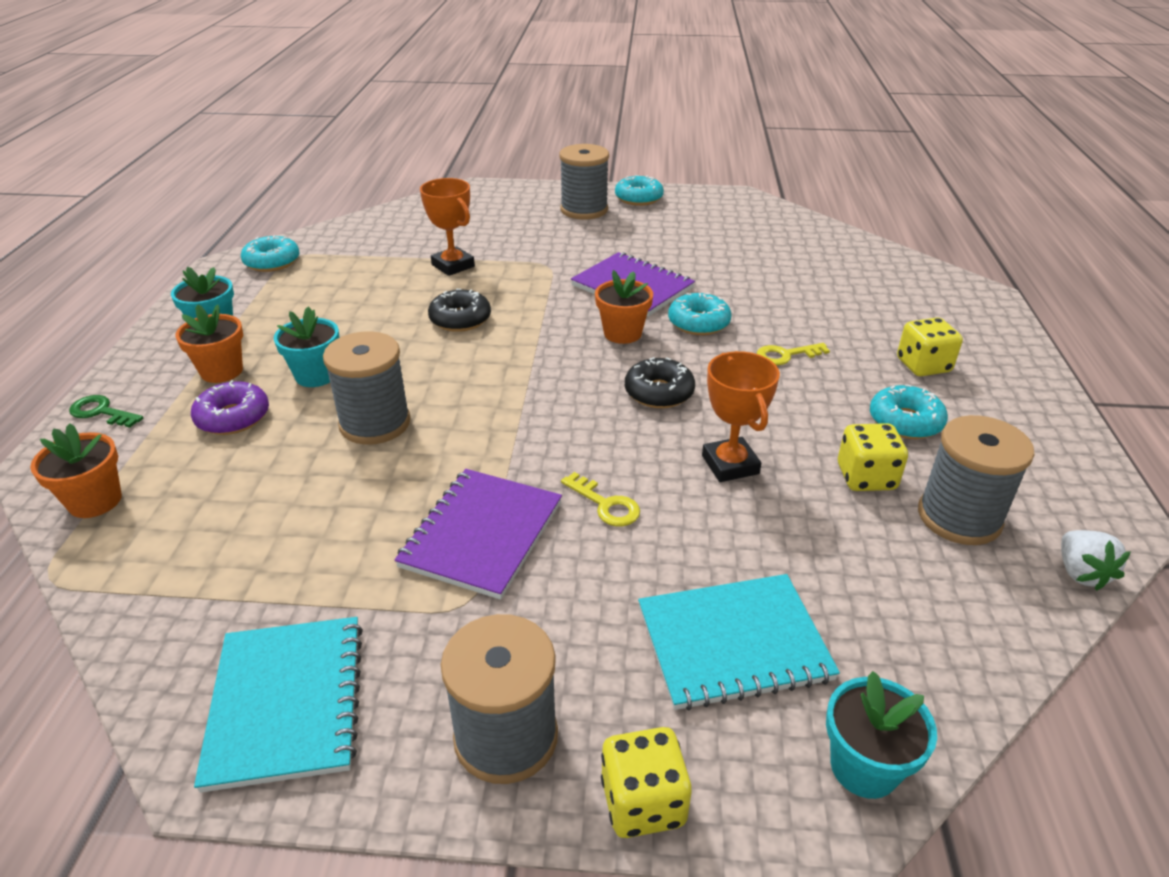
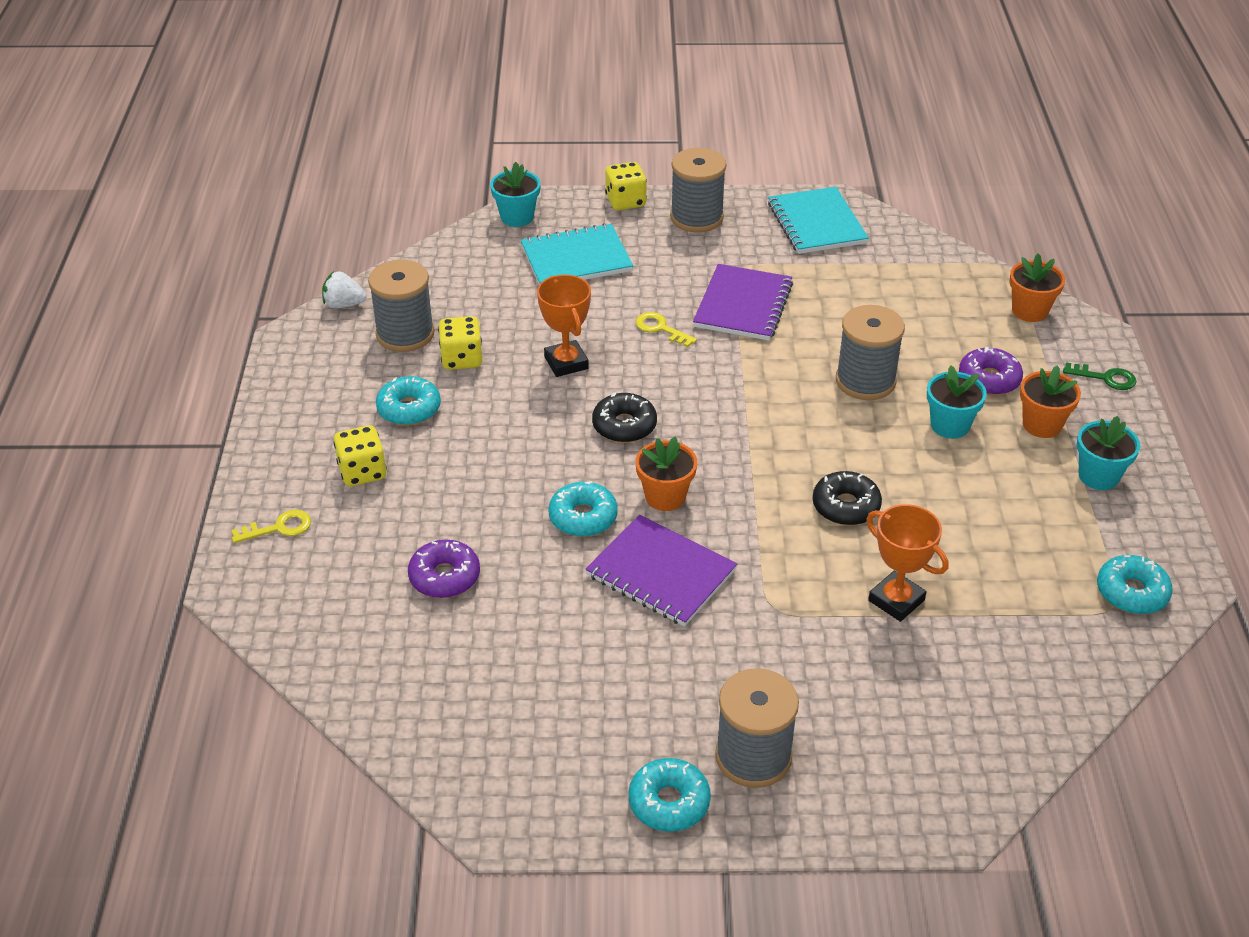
camera: 175 degrees right, 5 degrees up
yellow key [757,343,830,365] -> yellow key moved to [232,510,311,543]
white strawberry [1061,530,1131,591] -> white strawberry turned 75 degrees counterclockwise [322,271,367,308]
none -> purple donut [408,540,480,598]

